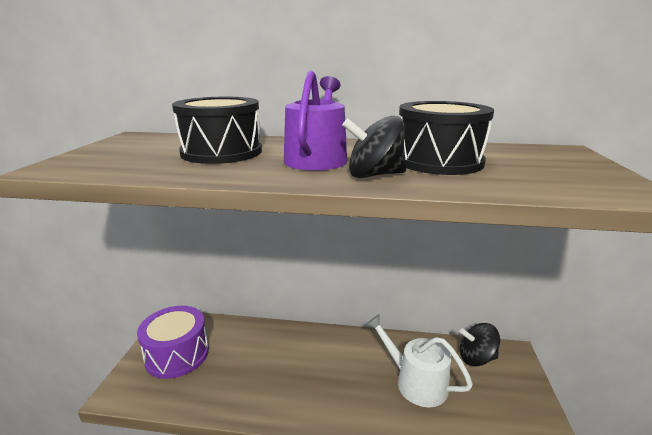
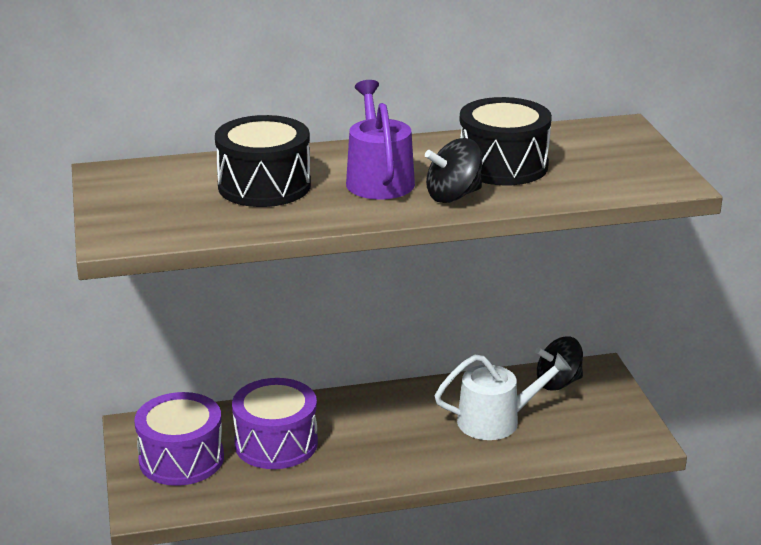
camera: 20 degrees left, 5 degrees up
white watering can [366,314,473,407] -> white watering can turned 150 degrees clockwise [434,353,572,440]
none -> purple drum [232,378,318,469]

